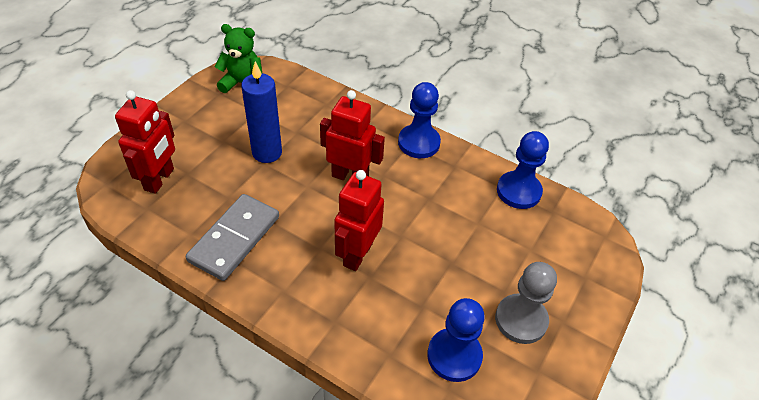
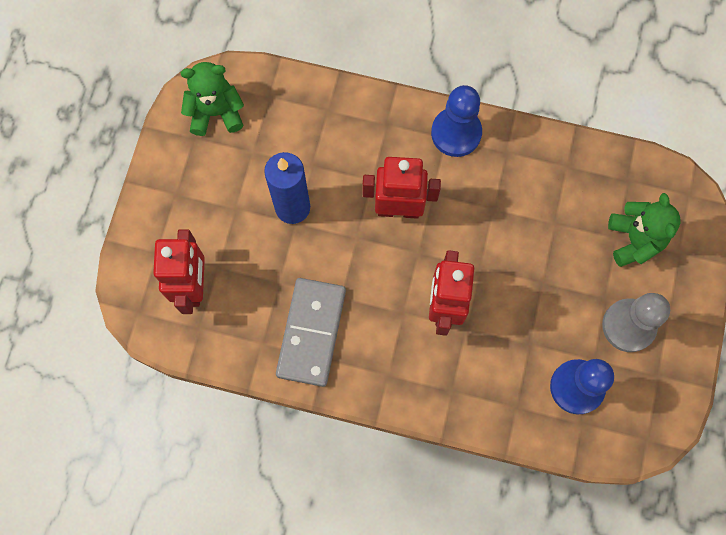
camera: 15 degrees left, 25 degrees up
blue pawn [497,131,549,209] -> none
none -> green teddy bear [608,193,681,267]

